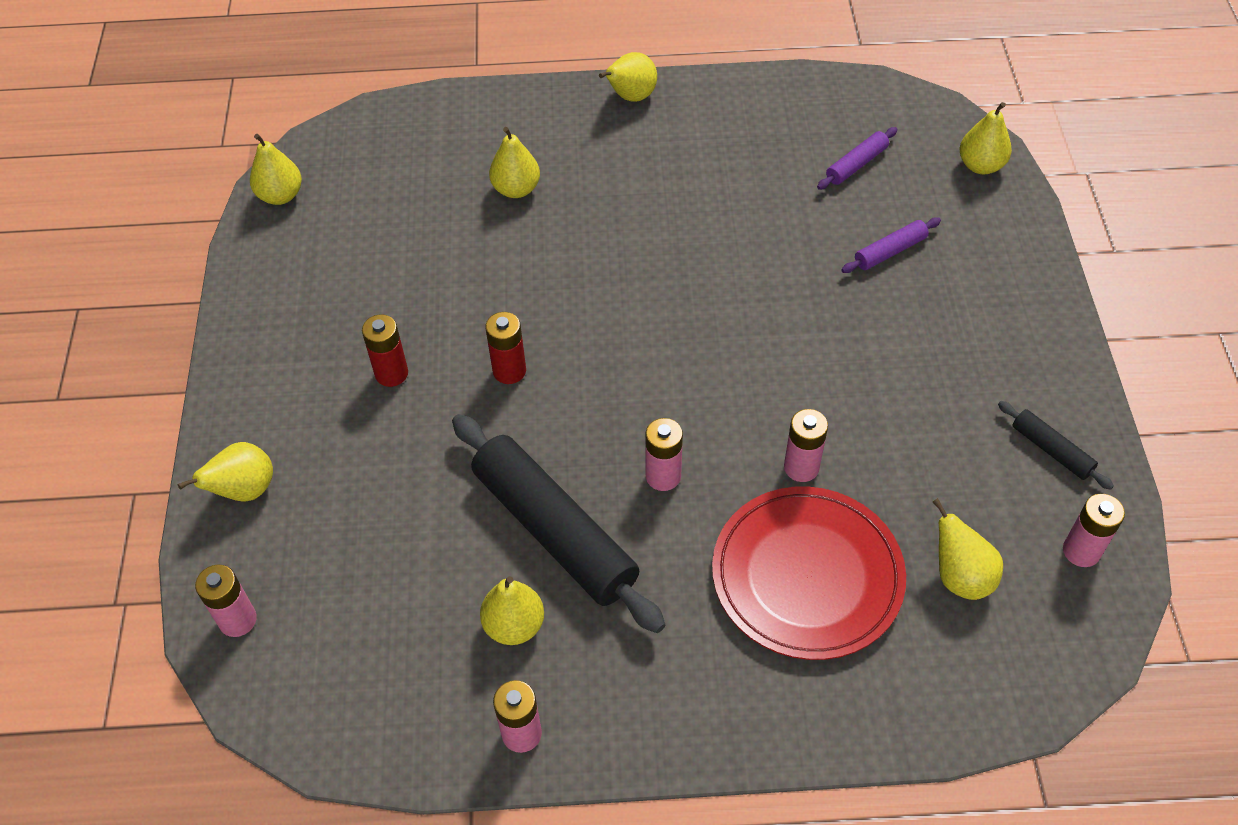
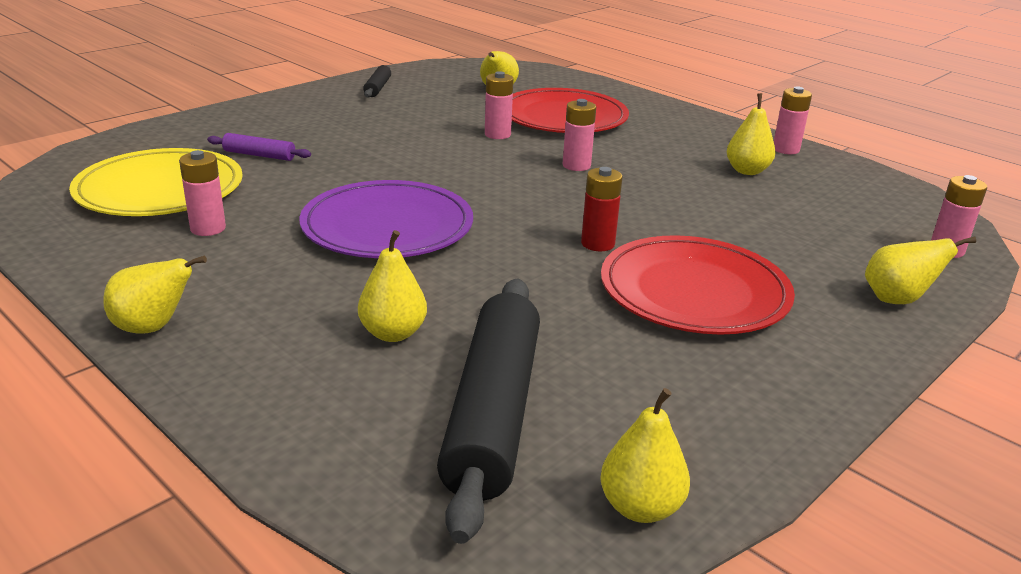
camera: 135 degrees left, 25 degrees down
red battery [362,314,408,387] -> red plate [601,235,795,335]
black rolling pin [452,414,665,633] -> black rolling pin moved to [437,279,540,544]
purple rolling pin [817,127,897,190] -> yellow plate [69,148,243,216]
yellow pear [959,102,1012,174] -> none
pink battery [1063,494,1125,567] -> pink battery moved to [179,150,226,236]
none -> purple plate [299,180,473,258]

